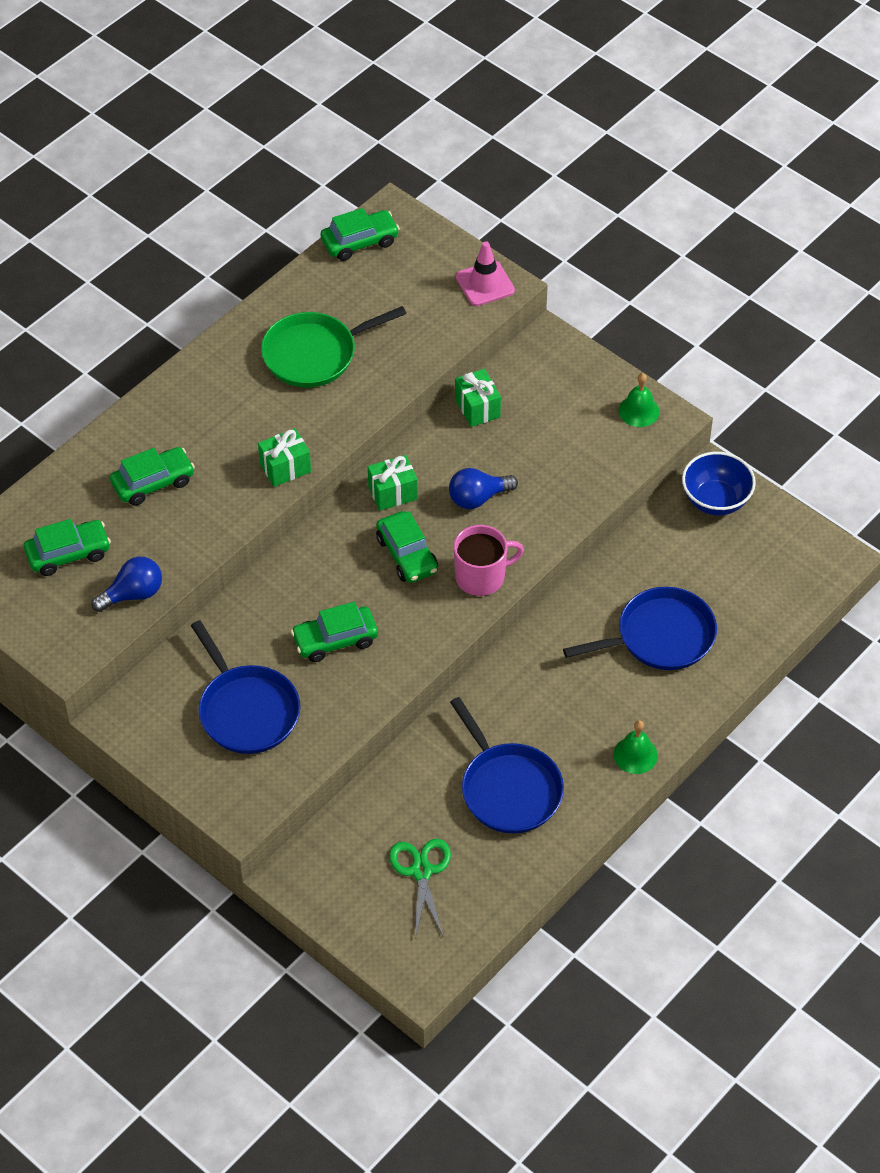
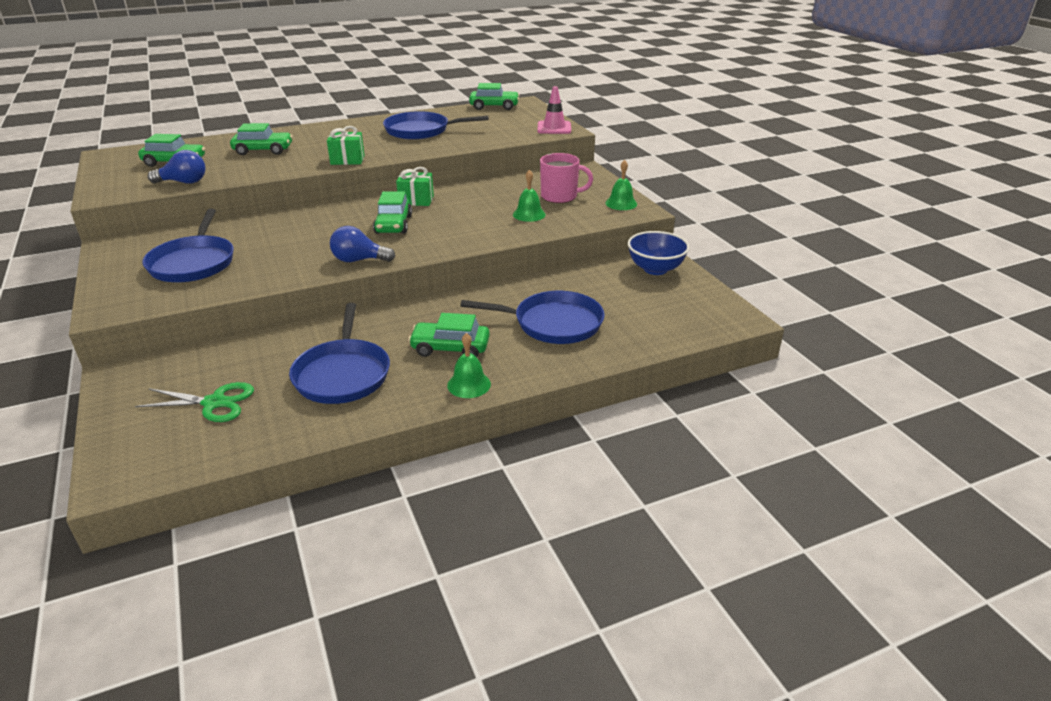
camera: 25 degrees right, 20 degrees down
green pan [261,306,407,387] -> blue pan [383,111,489,140]
green car [291,602,378,662] -> green car moved to [408,313,490,357]
green scissors [389,839,451,937] -> green scissors turned 75 degrees clockwise [135,382,254,422]
blue light bulb [449,468,518,509] -> blue light bulb moved to [330,226,395,262]
pink mug [454,525,524,596] -> pink mug moved to [540,153,593,203]
green gift [455,369,501,427] -> none
none -> green bell [513,170,546,222]

